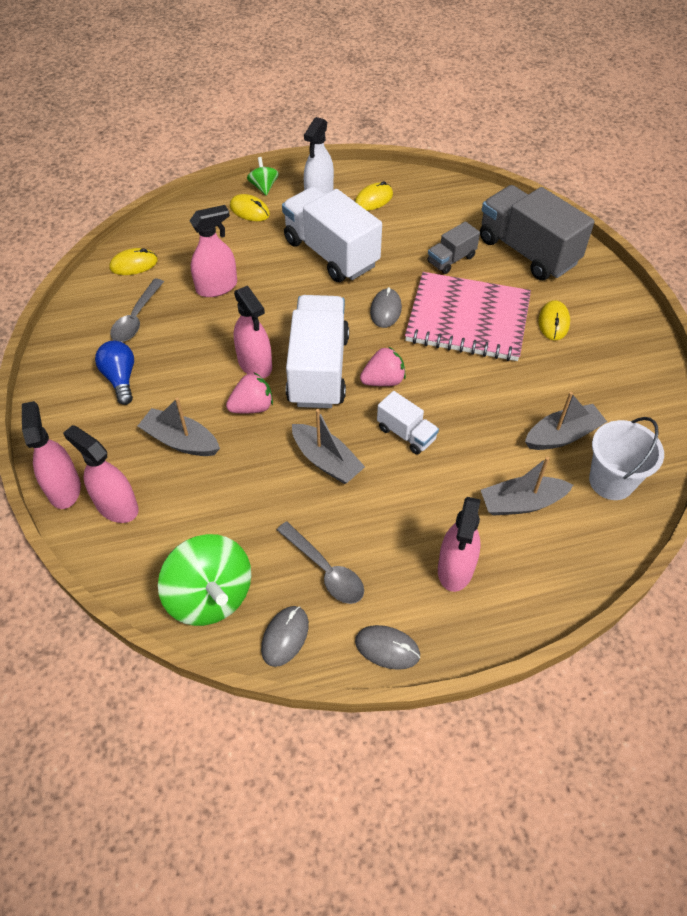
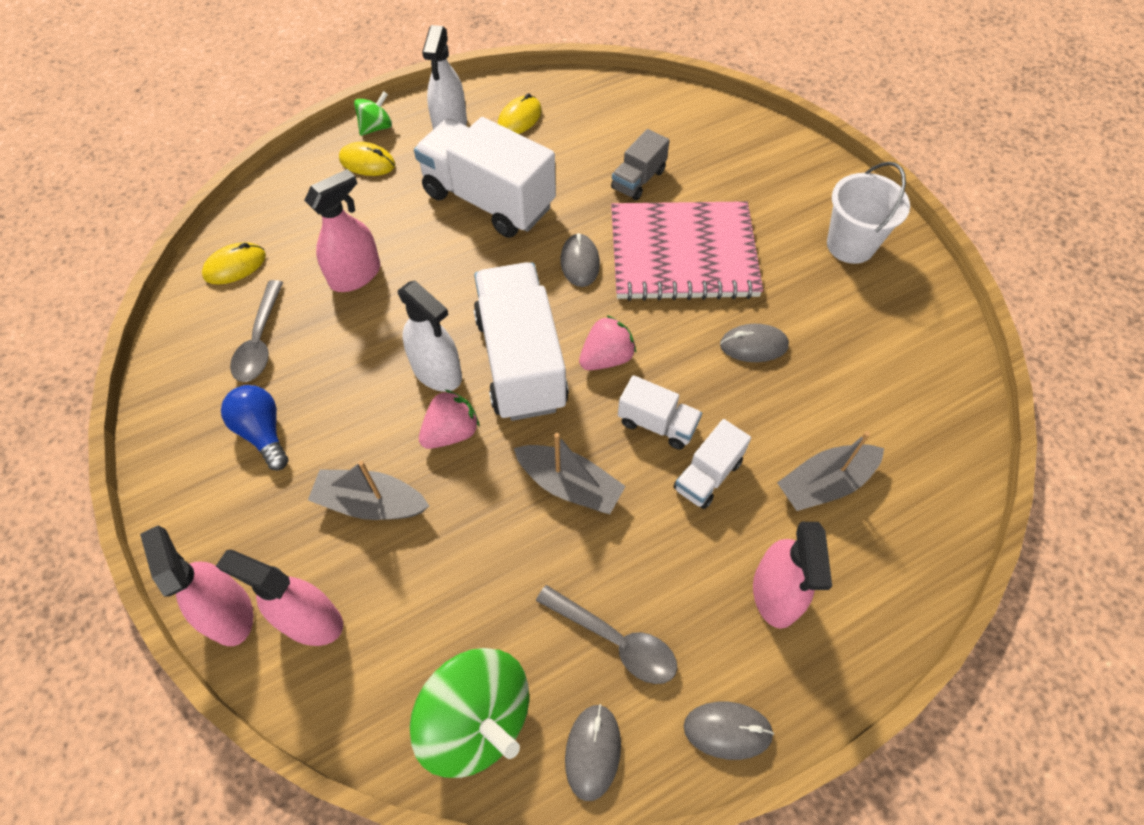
camera: 15 degrees left, 5 degrees up
pink spray bottle [233,285,272,378] -> white spray bottle [398,281,462,392]
green spinning top [247,157,279,196] -> green spinning top turned 75 degrees clockwise [354,91,392,136]
grey truck [480,185,595,280] -> none
grey boat [525,392,607,450] -> none
yellow mouse [538,300,570,340] -> none
white bucket [589,417,664,500] -> white bucket moved to [827,162,910,264]
none -> white truck [674,419,751,509]
none -> grey mouse [720,324,789,362]

